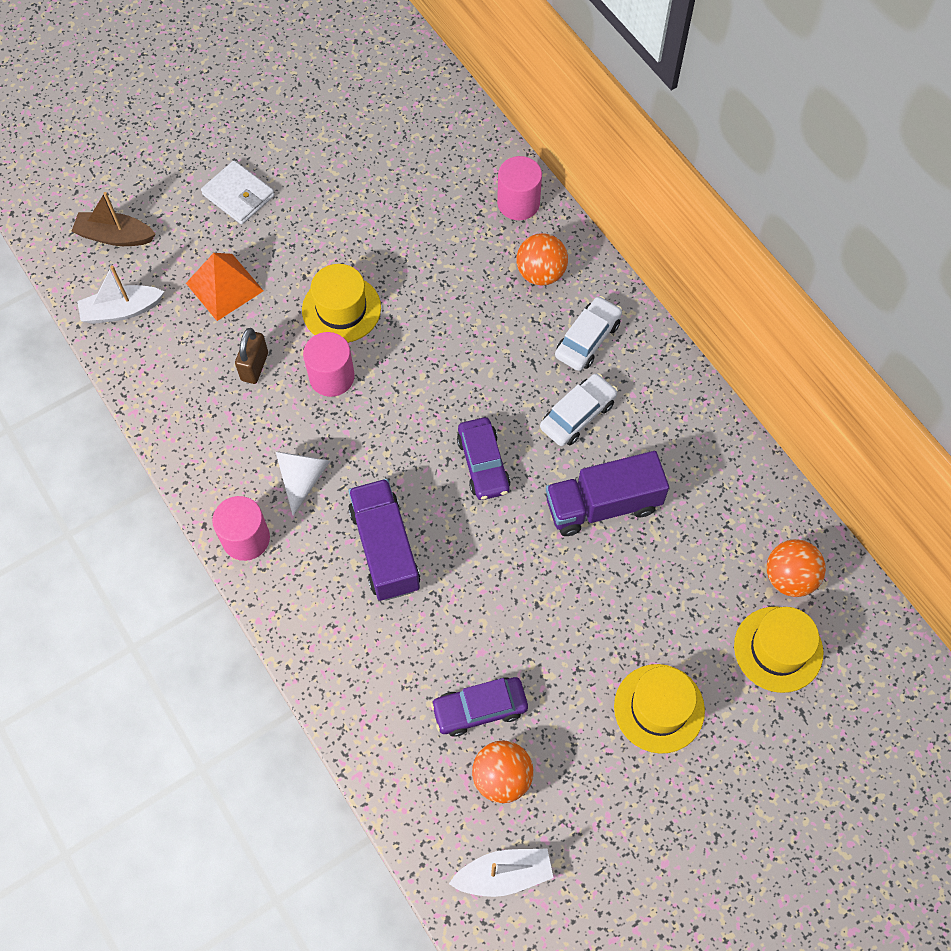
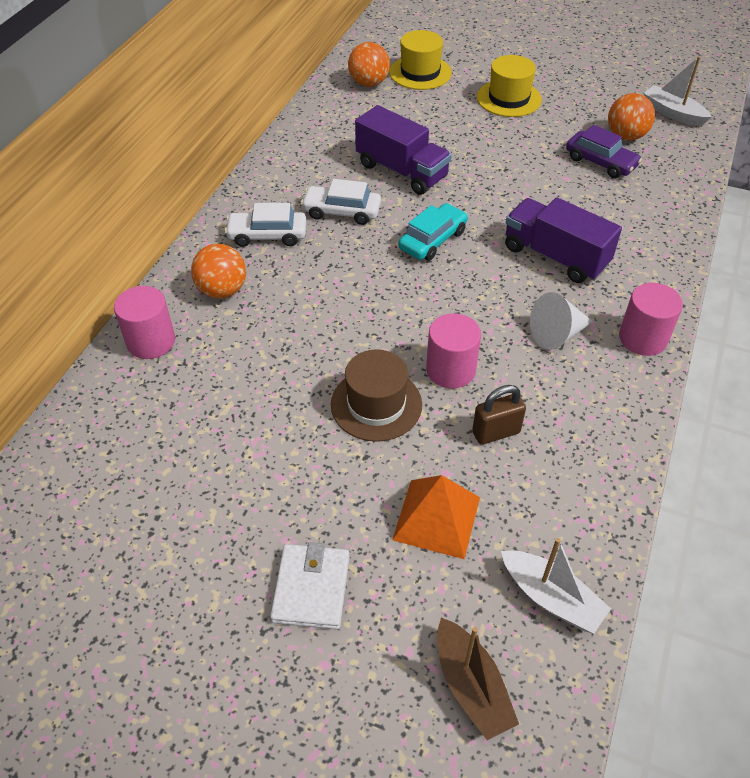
camera: 125 degrees left, 15 degrees down
yellow hat [302,264,381,343] -> brown hat [331,349,422,442]
purple truck [348,479,420,601] -> purple truck turned 90 degrees clockwise [505,197,622,283]
purple car [457,417,511,500] -> turquoise car [398,203,468,261]

